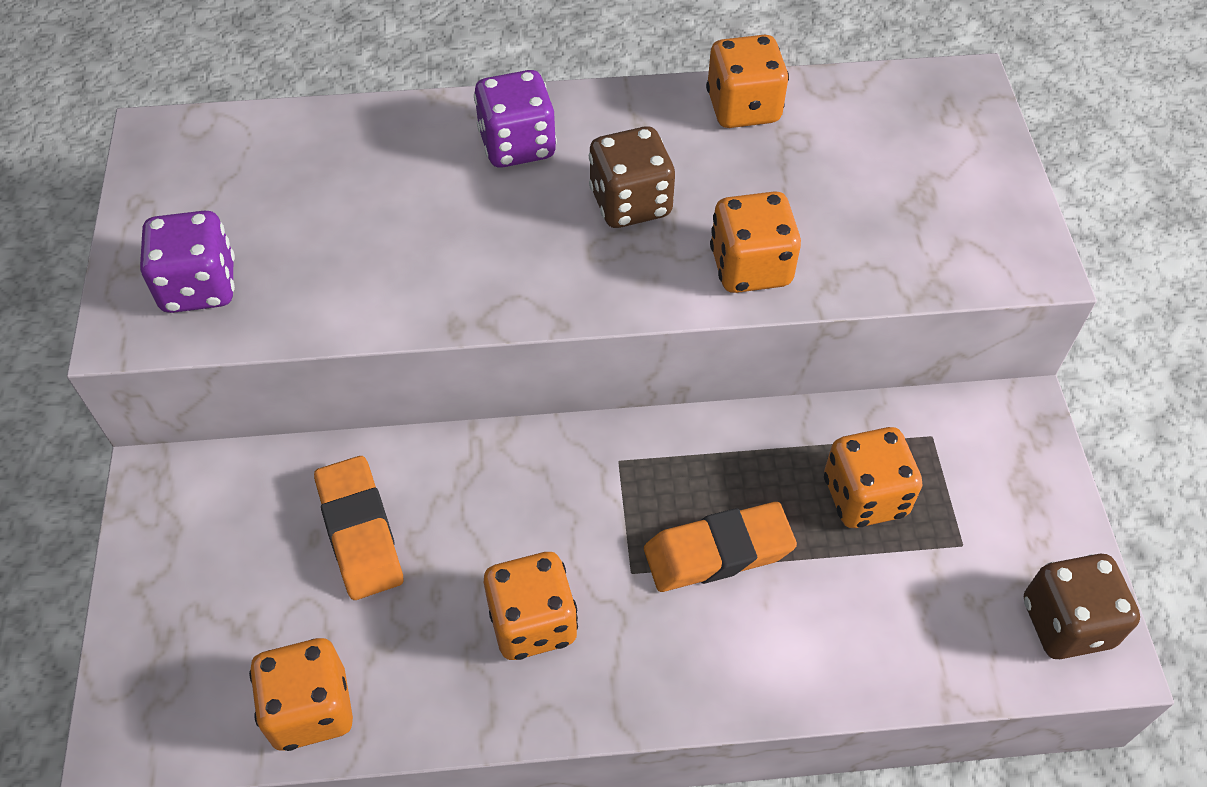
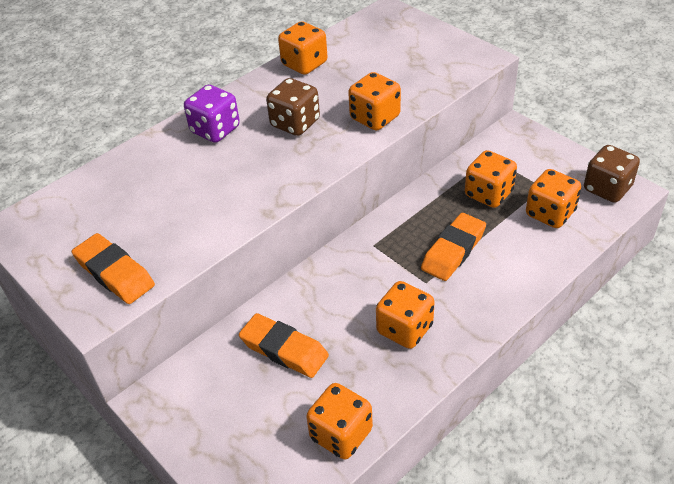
camera: 35 degrees left, 10 degrees down
purple dice [140,210,235,313] -> orange eraser [72,233,155,304]
none -> orange dice [526,169,581,228]

